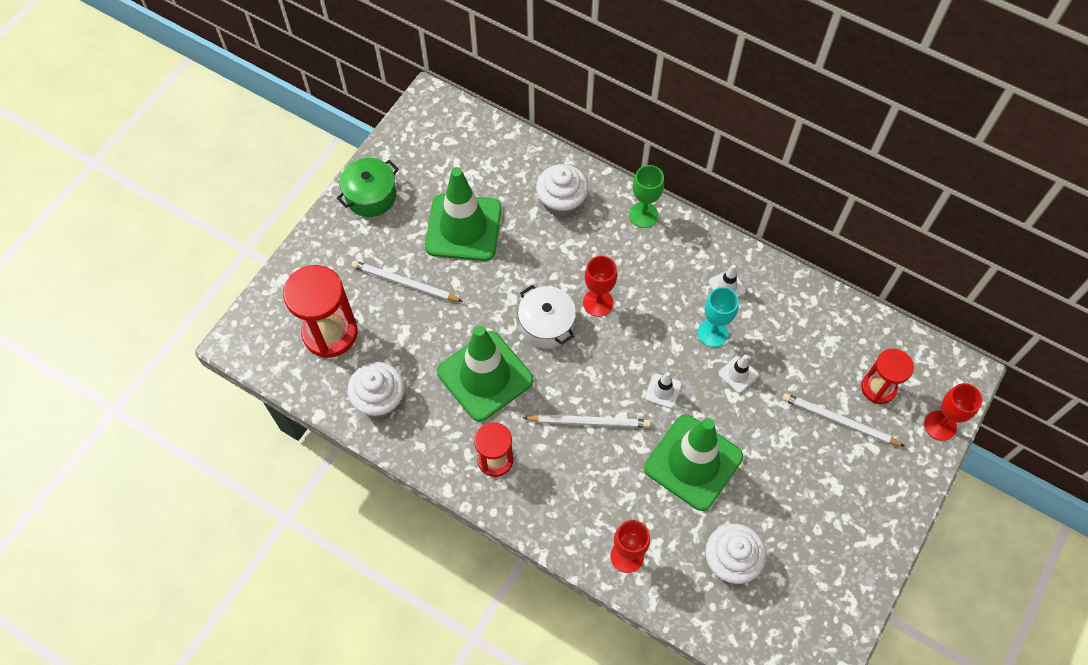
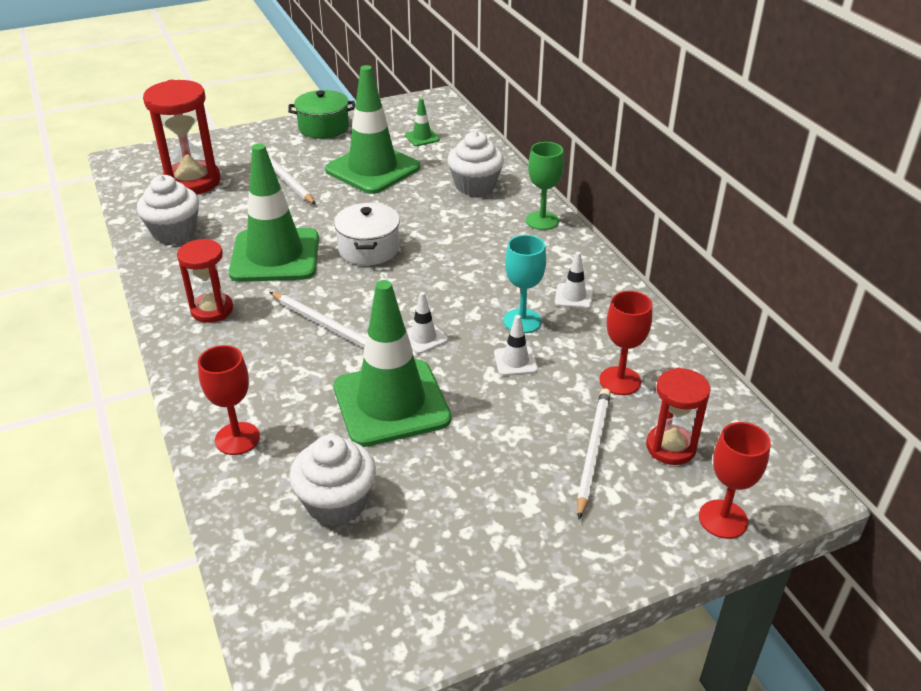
camera: 35 degrees right, 25 degrees down
red goblet [583,256,617,317] -> red goblet moved to [599,291,652,395]
white pencil [782,393,905,447] -> white pencil turned 45 degrees clockwise [577,389,611,519]
none -> green traffic cone [405,98,440,146]

